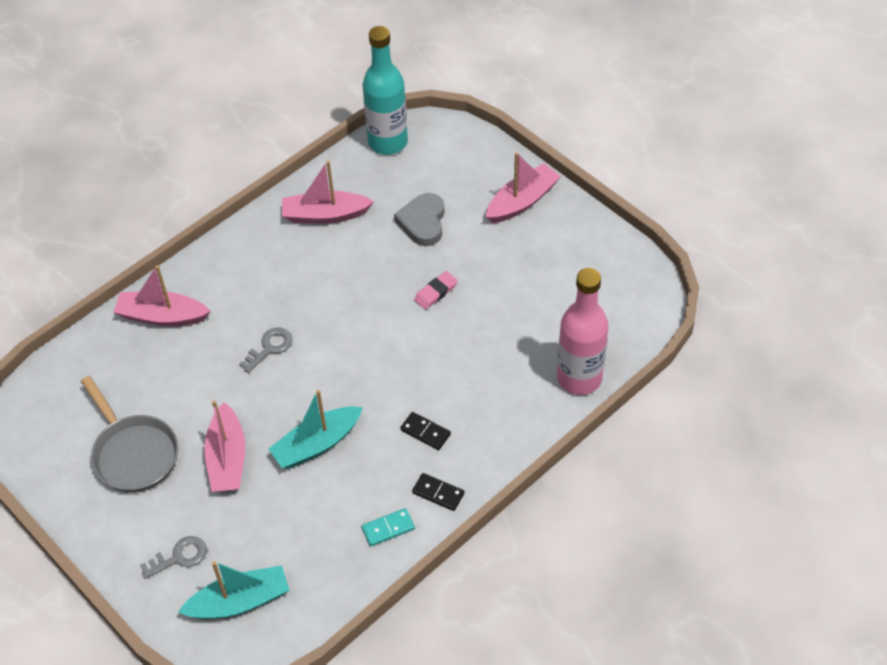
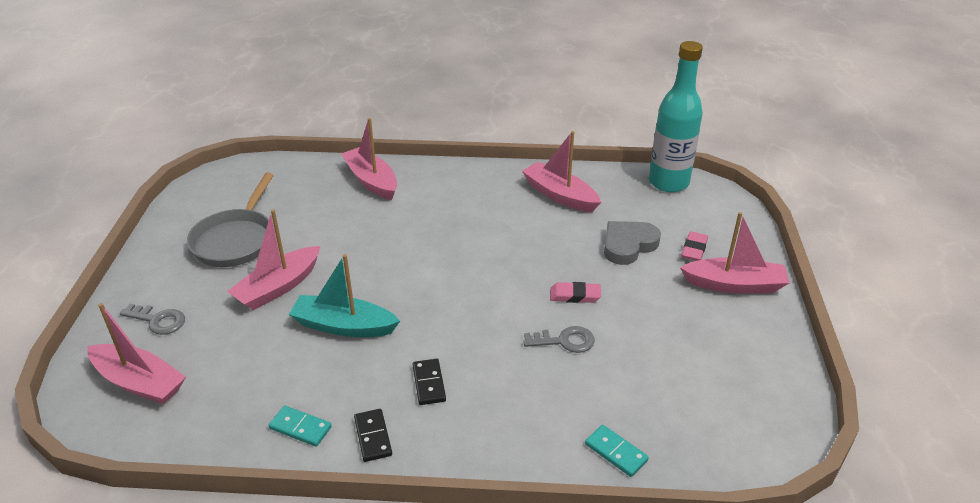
camera: 45 degrees right, 15 degrees down
turquoise boat [178,561,289,619] -> pink boat [87,303,186,404]
grey key [239,327,292,373] -> grey key moved to [523,326,595,353]
pink bottle [557,268,609,395] -> turquoise domino [585,425,649,477]
none -> pink eraser [681,231,708,261]

